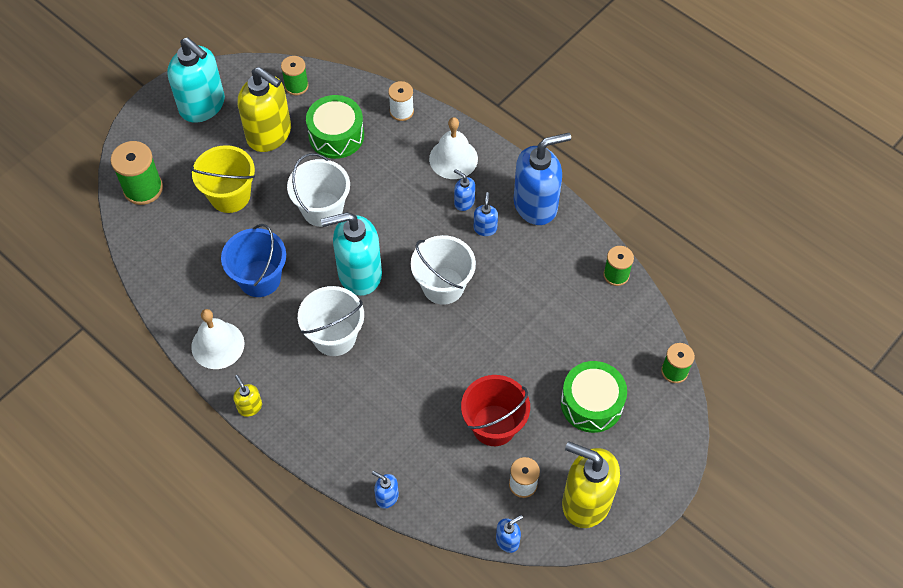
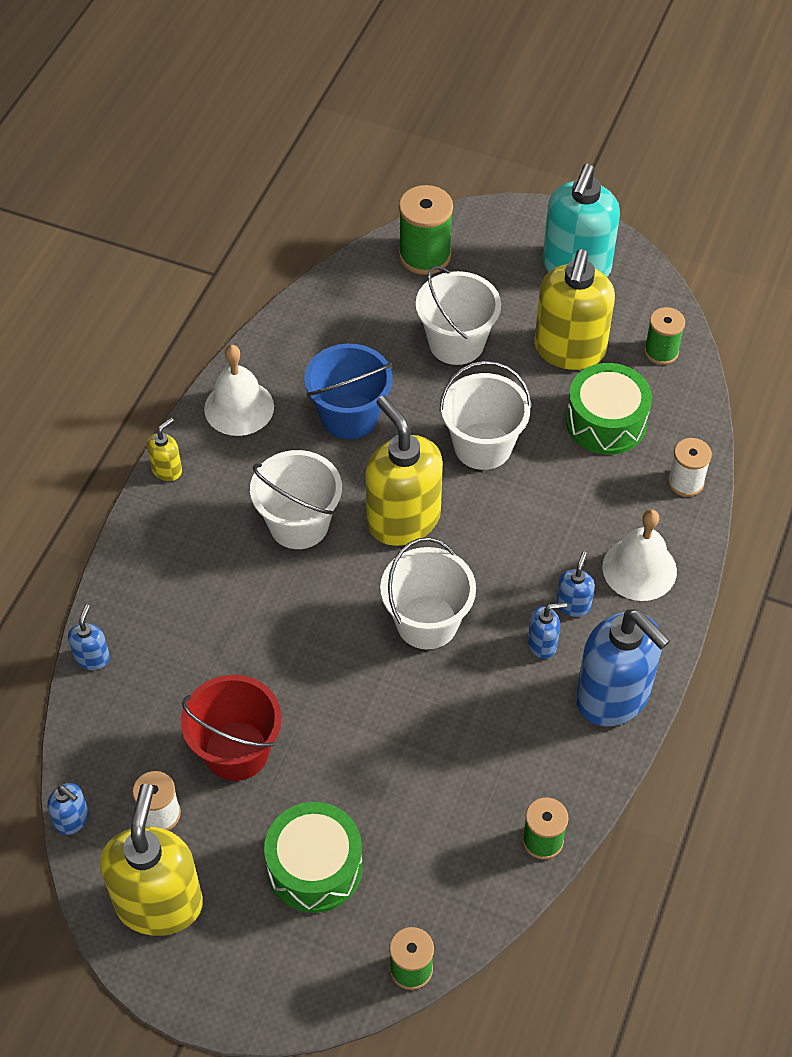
camera: 70 degrees right, 5 degrees down
yellow bucket [190,145,255,213] -> white bucket [416,266,501,365]
turquoise soap dispenser [321,212,382,296] -> yellow soap dispenser [365,396,443,546]

